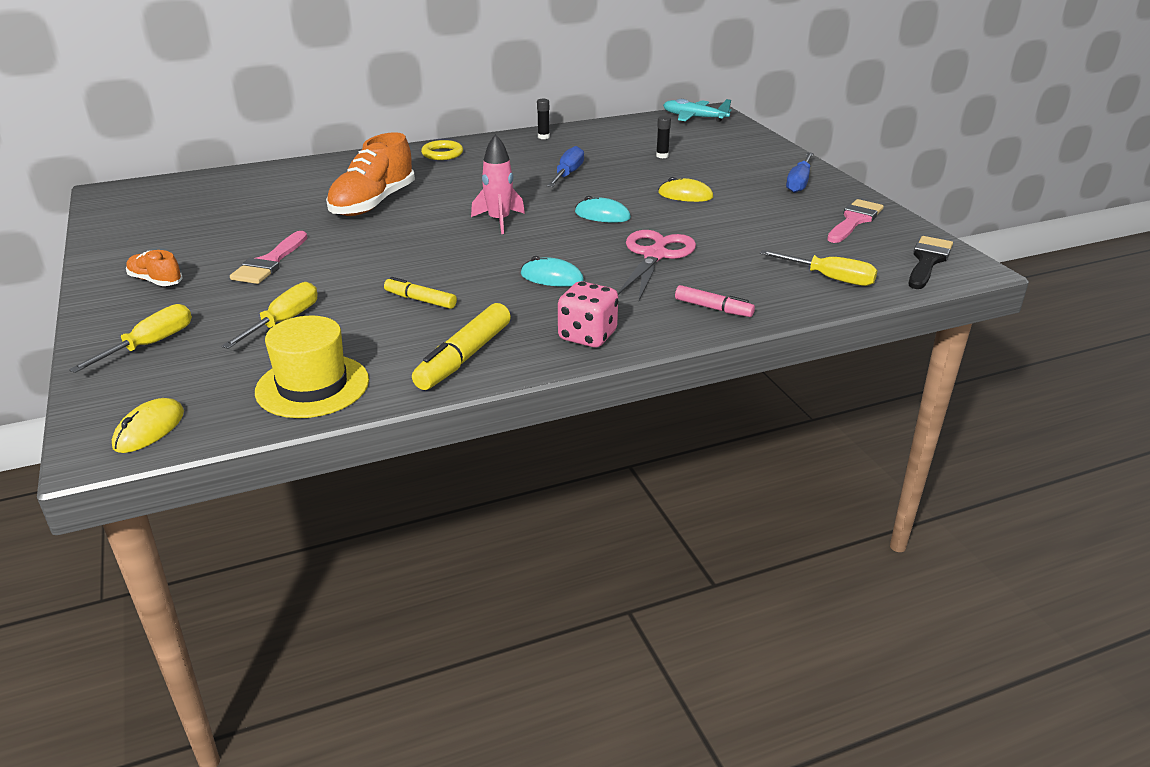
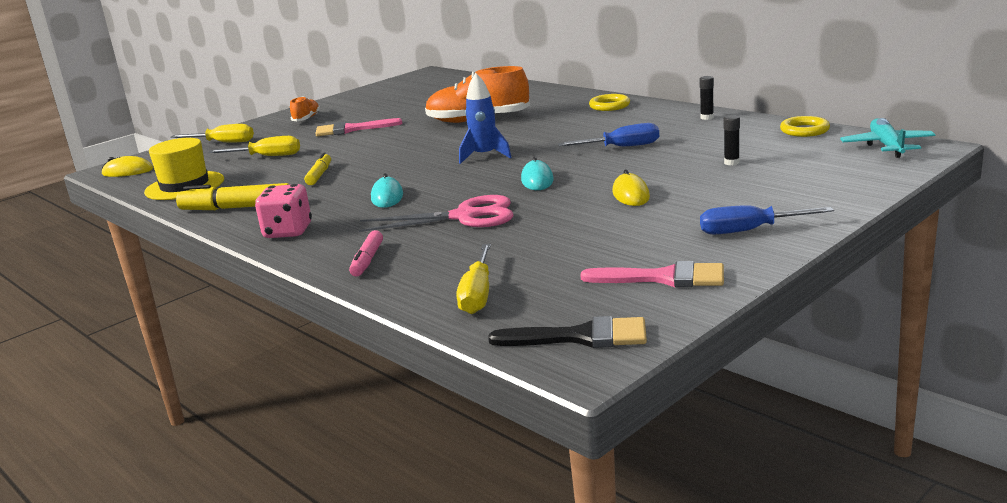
camera: 70 degrees right, 10 degrees down
pink rocket [471,134,525,234] -> blue rocket [459,73,512,164]
none -> yellow ring [780,116,830,137]

